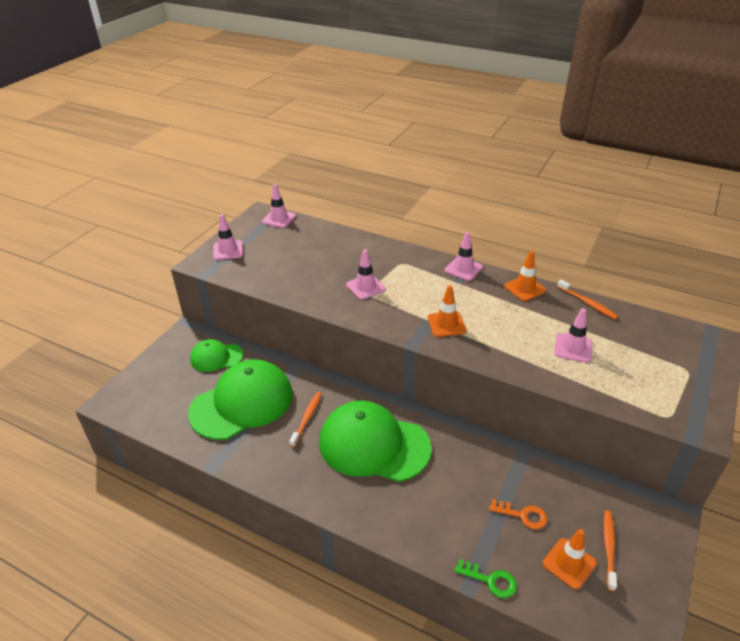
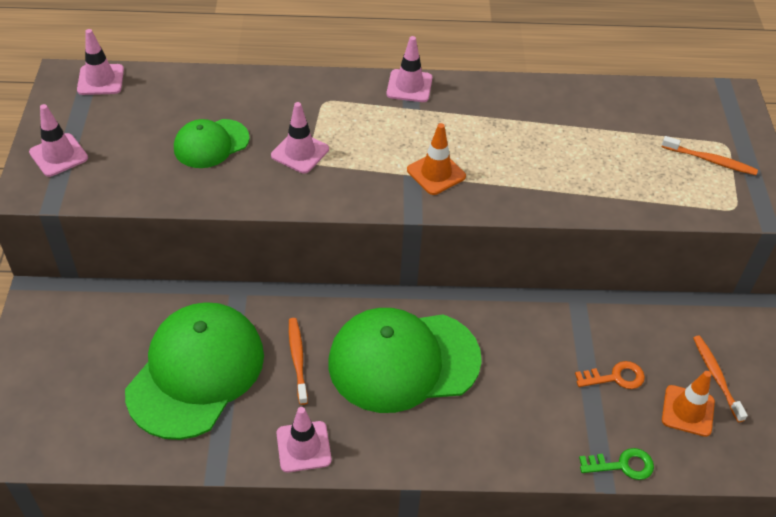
camera: 30 degrees left, 10 degrees up
green cap [190,339,243,372] -> green cap moved to [174,119,250,168]
orange traffic cone [504,250,546,301] -> none
pink traffic cone [554,308,592,363] -> pink traffic cone moved to [276,407,332,472]
orange toothbrush [557,280,618,319] -> orange toothbrush moved to [662,136,758,175]

